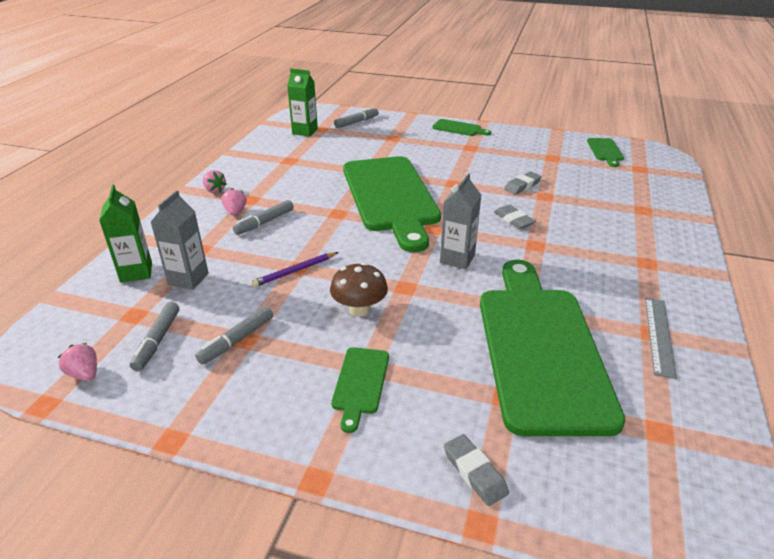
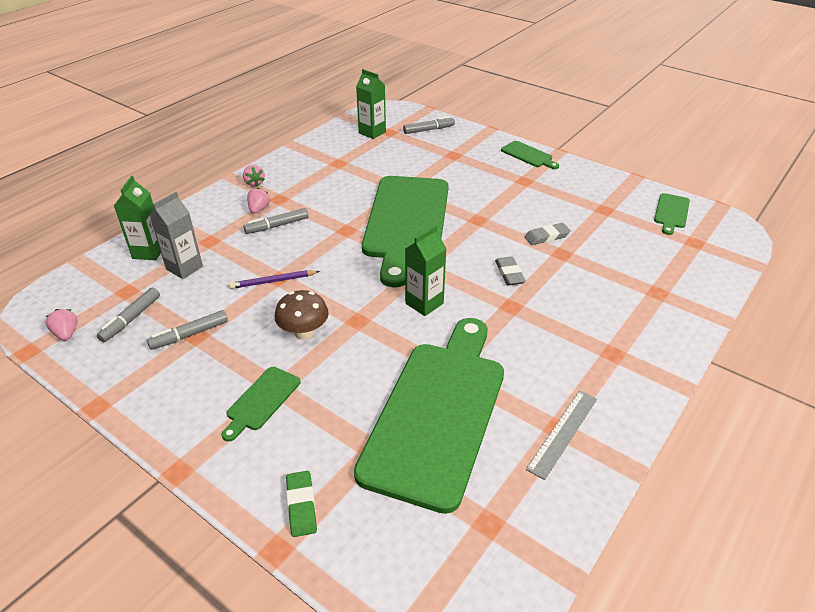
camera: 20 degrees right, 5 degrees up
grey carton [440,173,481,269] -> green carton [405,225,447,316]
grey eraser [444,434,509,506] -> green eraser [286,471,317,537]

